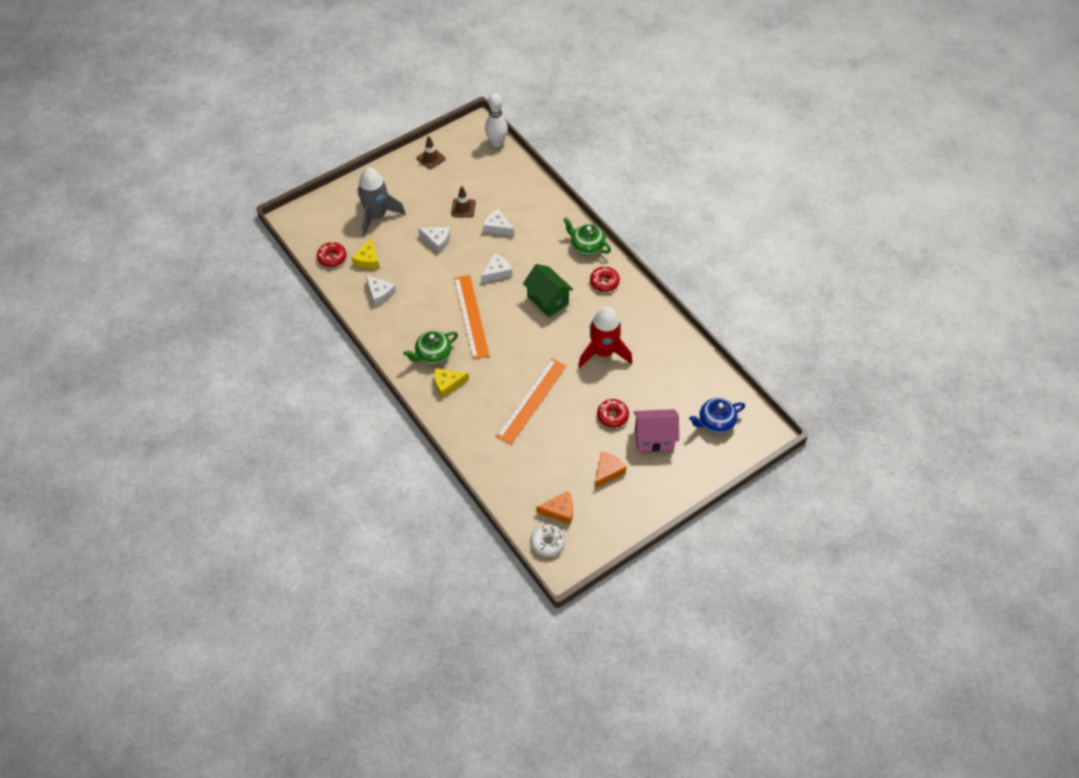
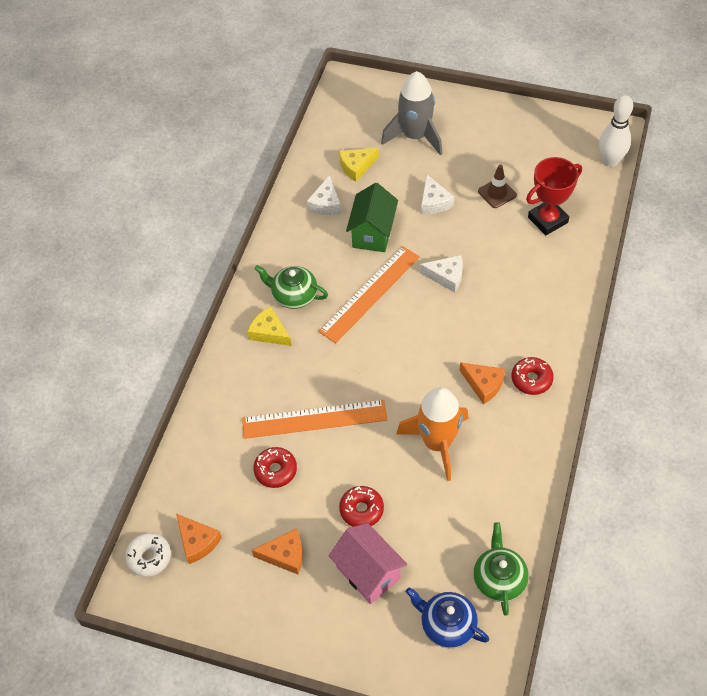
camera: 55 degrees right, 0 degrees up
red donut [317,242,346,267] -> red donut moved to [253,447,297,488]
brown traffic cone [417,136,445,169] -> none
white cheese [483,209,514,236] -> none
green house [523,264,574,317] -> green house moved to [346,183,398,252]
green teapot [563,218,611,255] -> green teapot moved to [473,522,529,616]
red rocket [578,307,632,368] -> orange rocket [396,387,469,481]
none -> orange cheese [460,362,505,404]
none -> red trophy [526,157,582,235]

